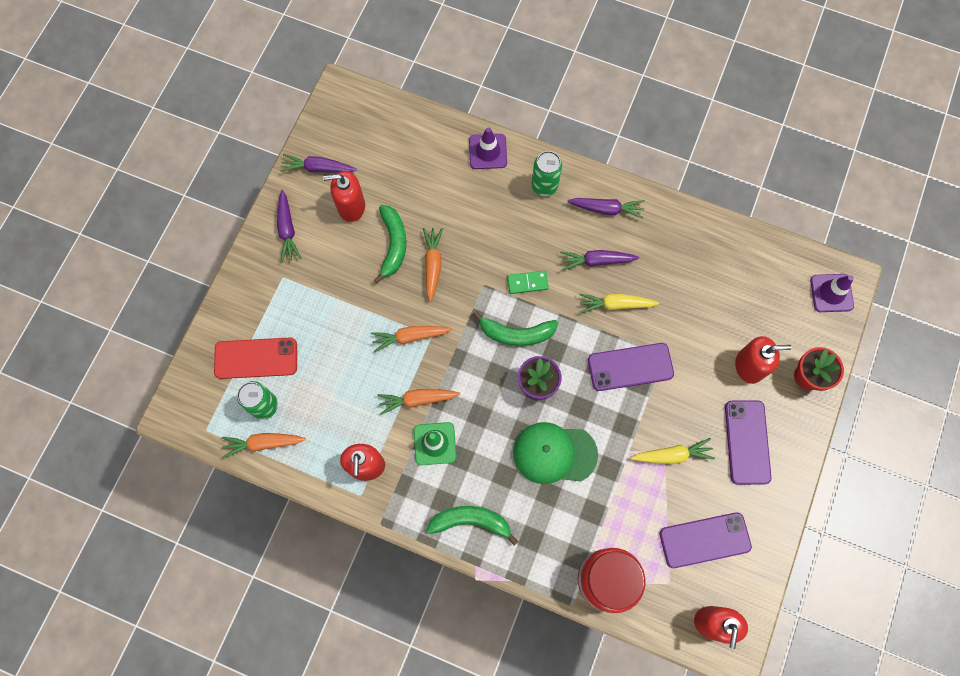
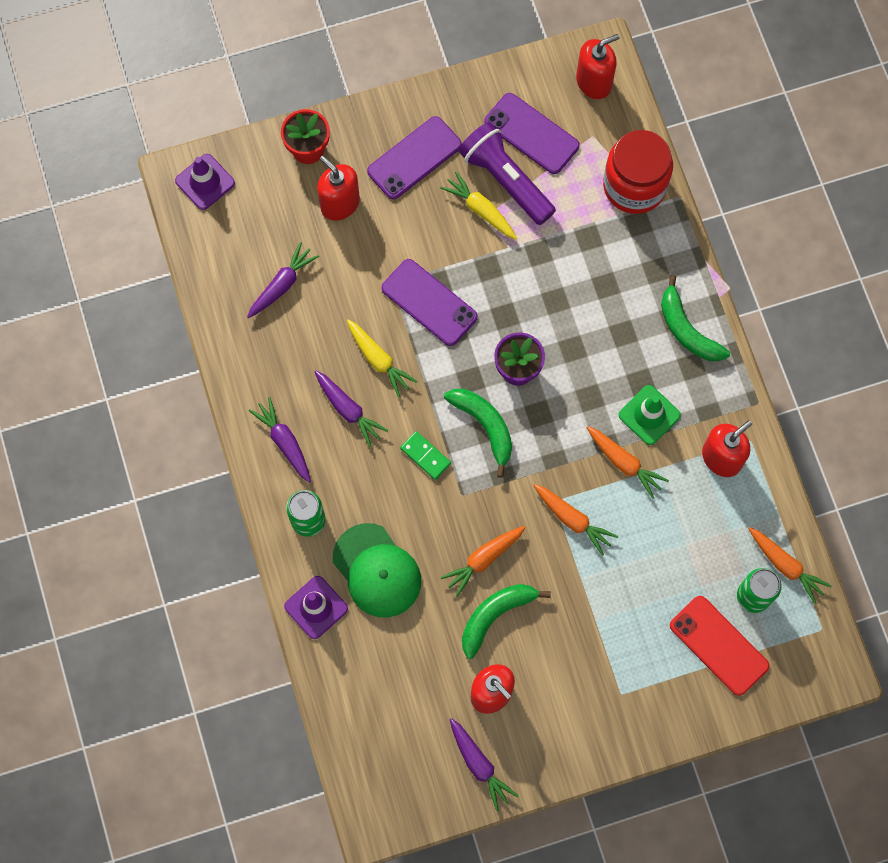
camera: 130 degrees left, 0 degrees up
purple carrot [277,190,301,263] -> purple carrot moved to [247,242,319,318]
green cap [513,422,598,484] -> green cap moved to [333,523,421,617]
none -> purple flashlight [458,122,556,225]

